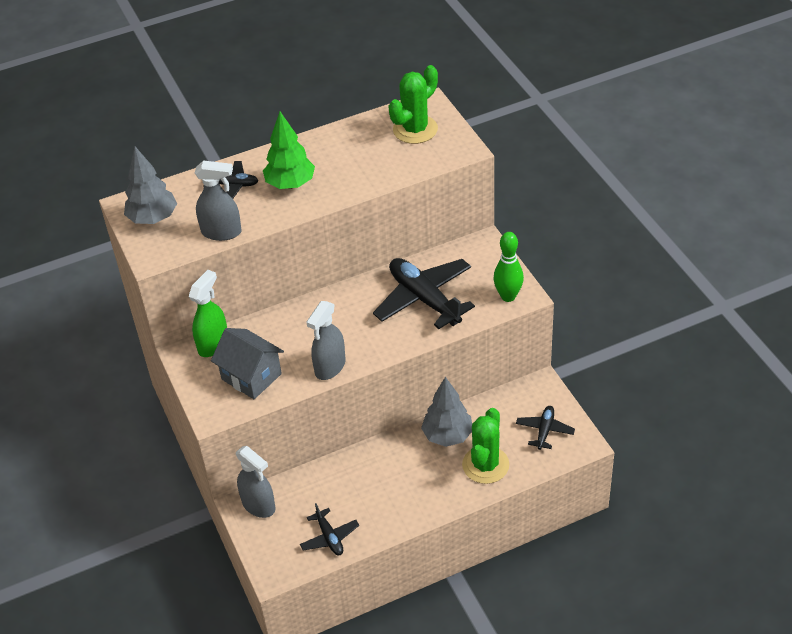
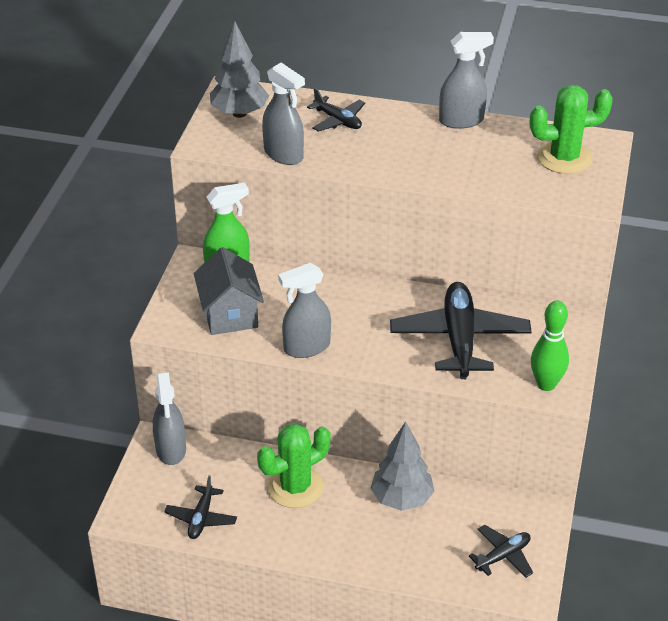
camera: 35 degrees right, 5 degrees down
green tree [263,112,315,189] -> none
green cactus [462,408,509,484] -> green cactus moved to [257,423,331,508]
none -> grey spray bottle [439,32,494,129]

